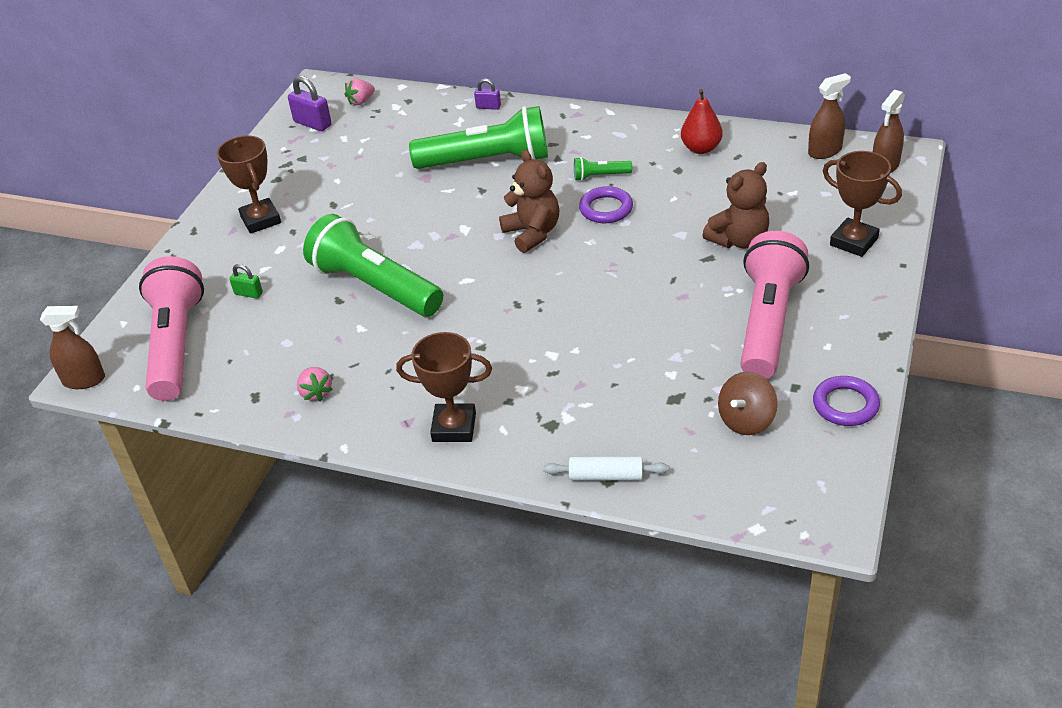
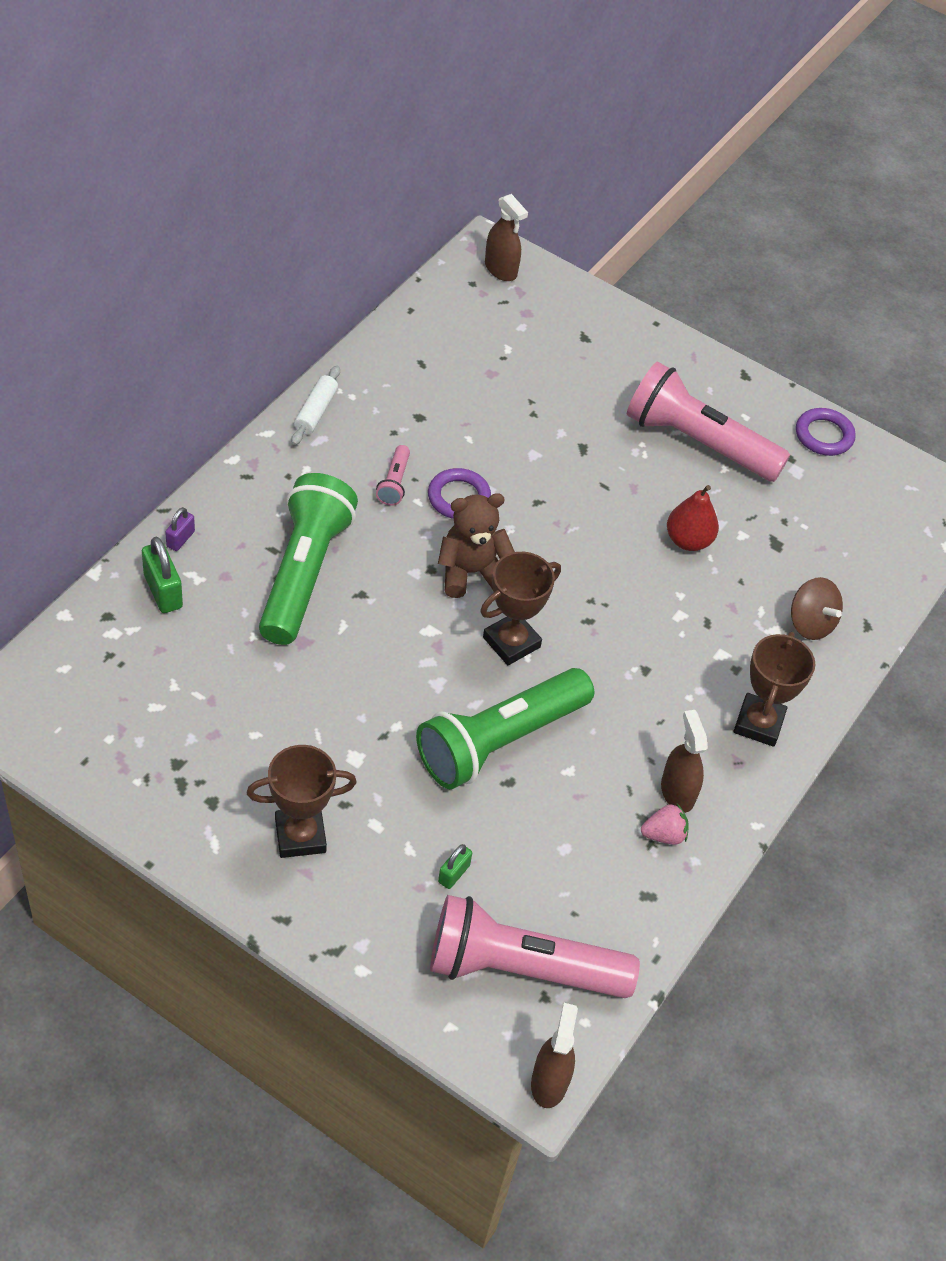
camera: 85 degrees left, 10 degrees up
purple padlock [288,76,332,131] -> none
pink strawberry [345,78,375,105] -> none
white rolling pin [543,457,669,480] -> white rolling pin moved to [291,366,340,445]
green flashlight [574,157,632,181] -> pink flashlight [376,445,410,506]
red pear [681,89,723,154] -> red pear moved to [667,485,719,551]
brown teddy bear [702,162,769,248] -> none
brown spinning top [718,372,778,435] -> brown spinning top moved to [791,577,843,640]
brown spray bottle [808,73,851,159] -> brown spray bottle moved to [661,710,708,813]
brown trophy [823,151,902,257] -> brown trophy moved to [480,552,561,665]
none -> green padlock [142,537,183,613]

